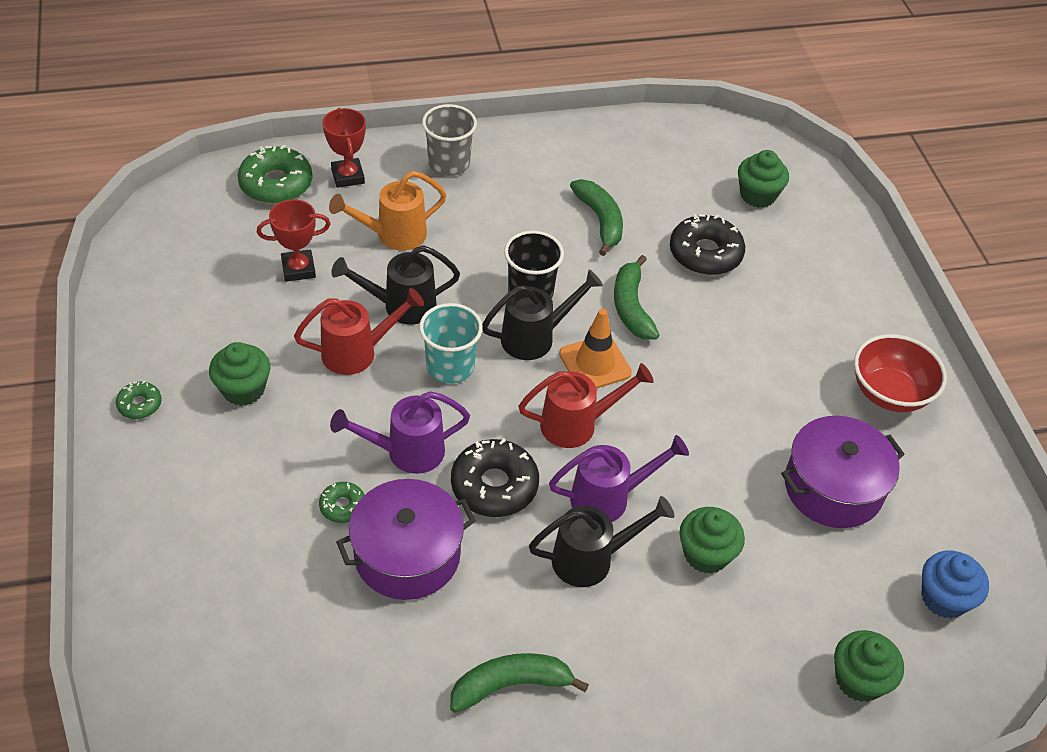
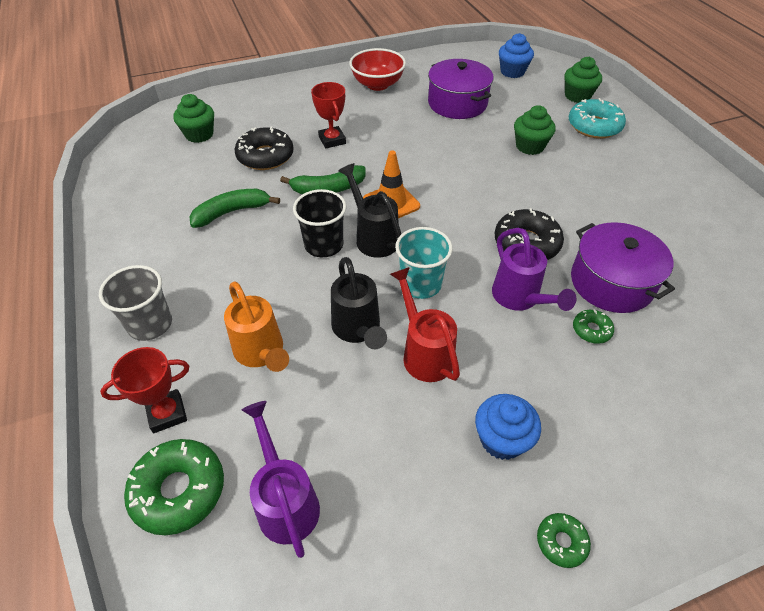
camera: 95 degrees left, 0 degrees up
green cupcake [209,342,270,406] -> blue cupcake [475,394,541,460]
red trophy [257,199,330,282] -> red trophy moved to [311,82,346,149]
green banana [450,653,589,713] -> none
red watering can [519,363,654,448] -> none
black watering can [529,496,675,587] -> none
purple watering can [549,435,689,522] -> purple watering can moved to [242,401,320,558]
none -> turquoise donut [569,98,626,139]

